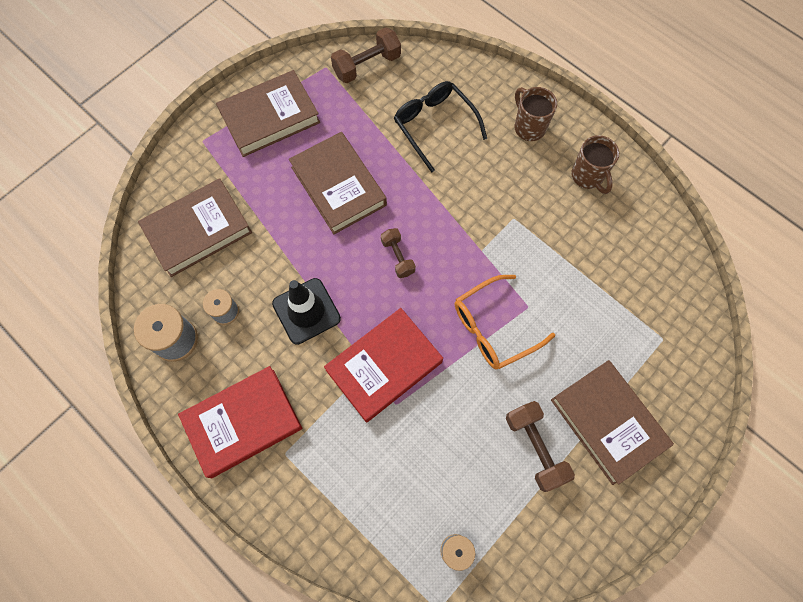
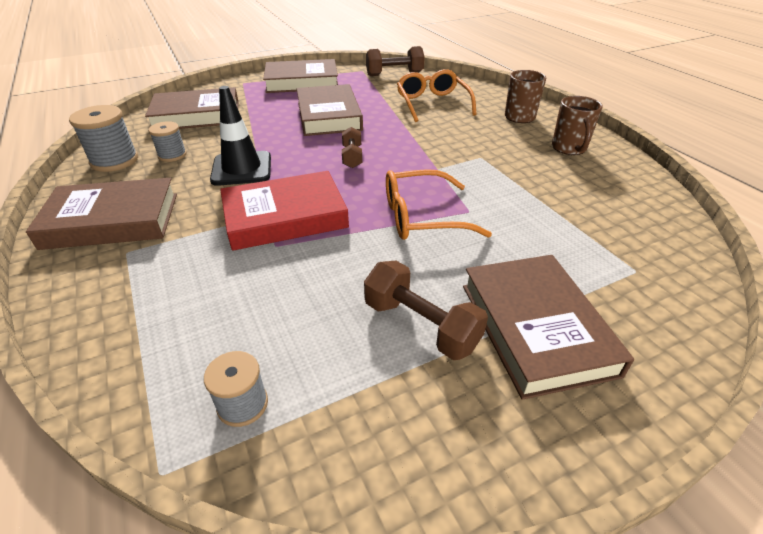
camera: 20 degrees right, 30 degrees down
red book [178,366,302,478] -> brown book [26,178,177,250]
black glasses [394,81,487,172] -> orange glasses [397,69,477,122]
brown dumbbell [506,401,575,492] -> brown dumbbell turned 45 degrees counterclockwise [364,261,488,360]

